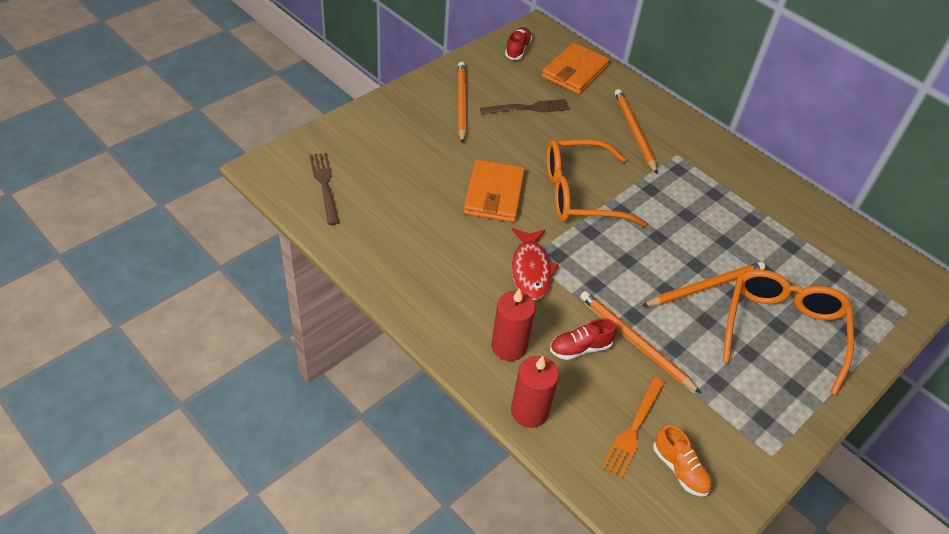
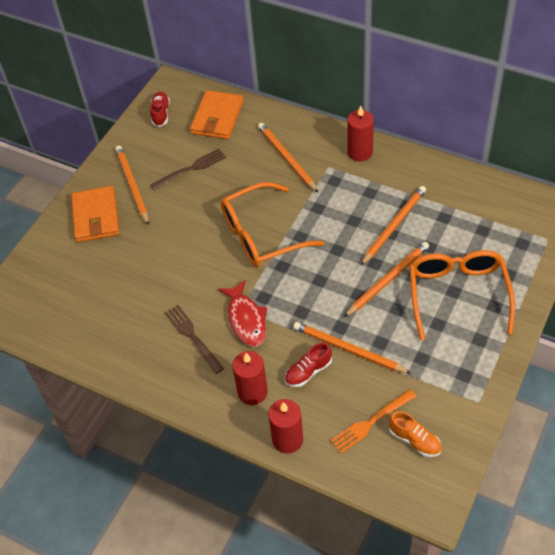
camera: 10 degrees left, 5 degrees up
brown fork [310,153,339,225] -> brown fork moved to [164,305,224,374]
orange wallet [463,159,525,222] -> orange wallet moved to [71,186,120,243]
orange fork [602,377,665,478] -> orange fork turned 45 degrees clockwise [330,389,417,454]
none -> red candle [347,106,374,161]
none -> orange pencil [361,186,426,265]

